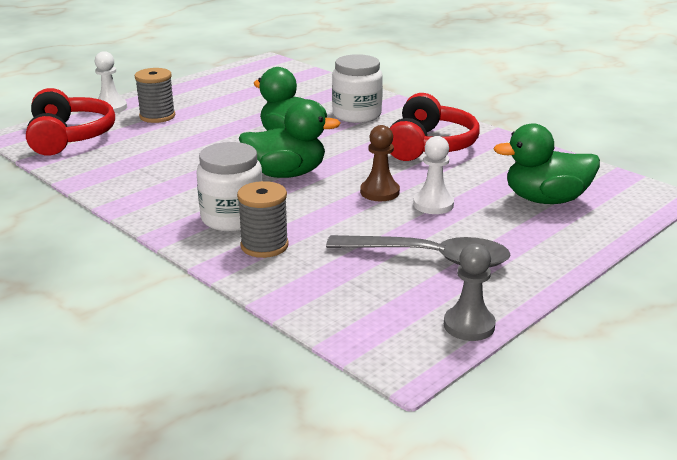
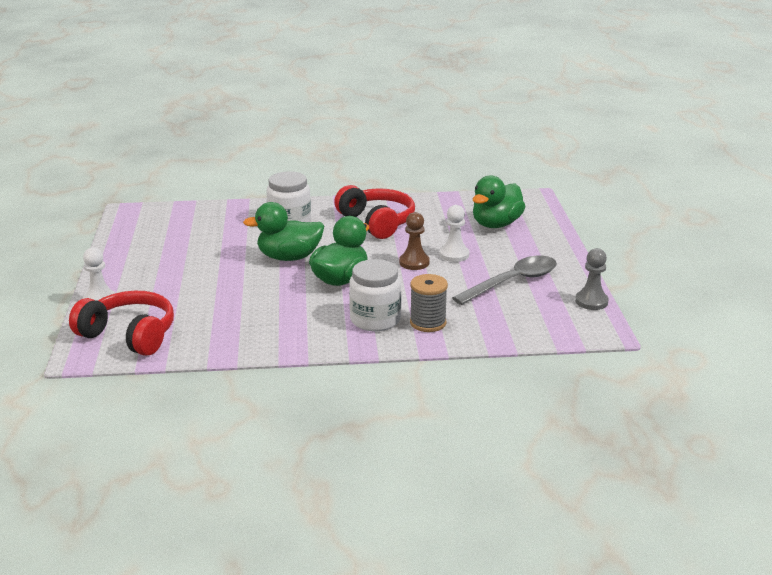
camera: 50 degrees left, 0 degrees up
grey spool [135,68,175,123] -> none

